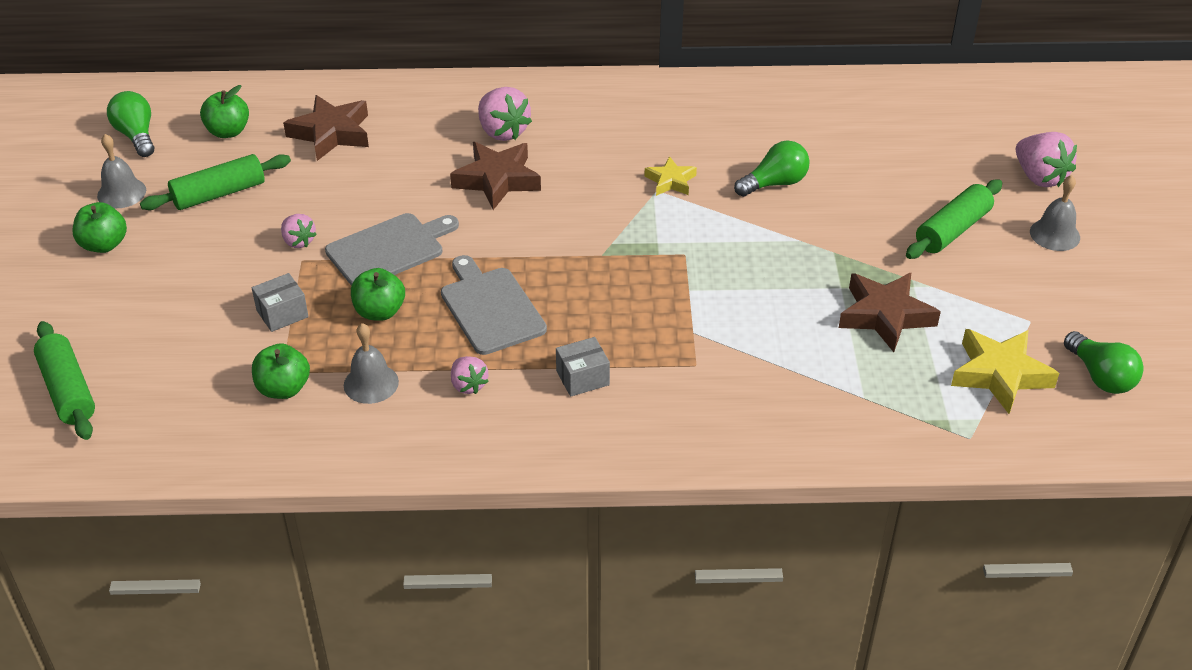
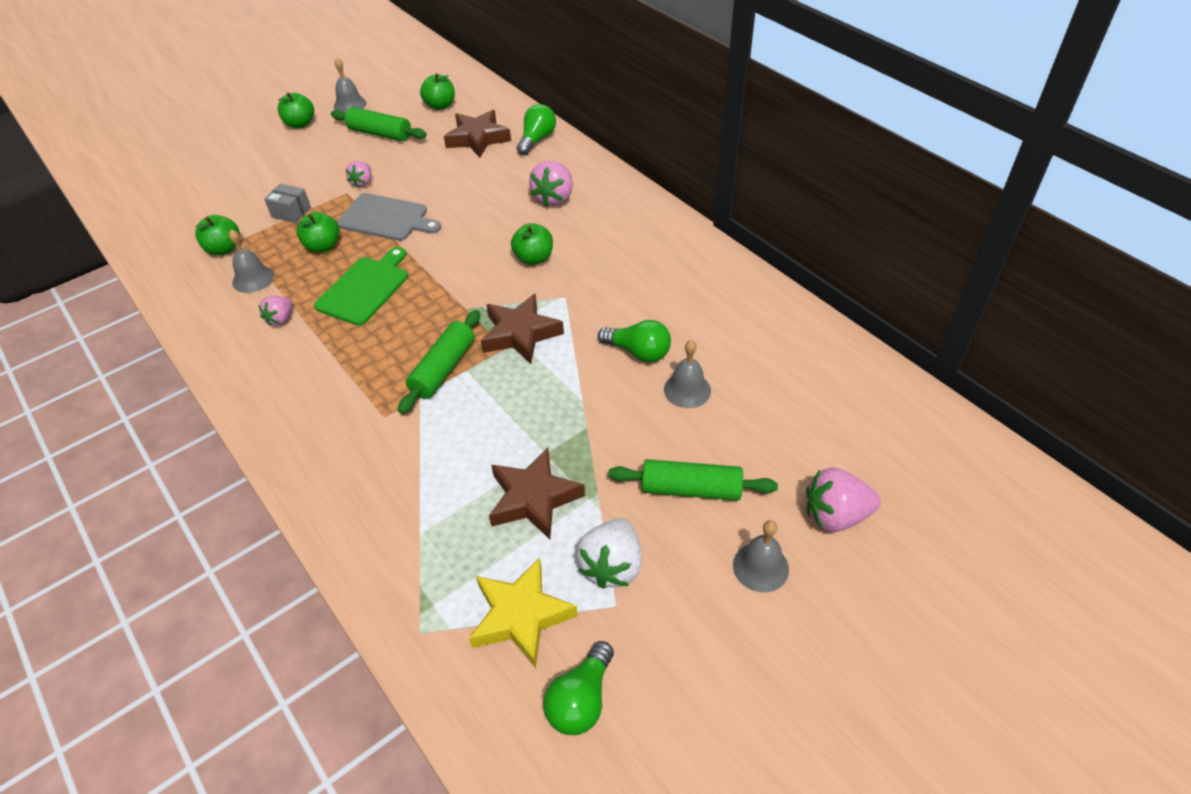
camera: 55 degrees right, 5 degrees up
green rolling pin [34,321,95,440] -> green rolling pin moved to [398,310,480,414]
green light bulb [107,91,154,157] -> green light bulb moved to [517,104,556,155]
grey cutting board [441,255,547,355] -> green cutting board [314,247,408,326]
brown star [450,142,541,210] -> brown star moved to [481,294,564,364]
grey box [556,337,610,397] -> none
yellow star [644,156,697,196] -> none
pink strawberry [1016,132,1077,187] -> pink strawberry turned 60 degrees clockwise [806,468,881,532]
none -> green apple [511,223,553,265]
none -> white strawberry [577,518,642,589]
none -> grey bell [664,340,711,408]

